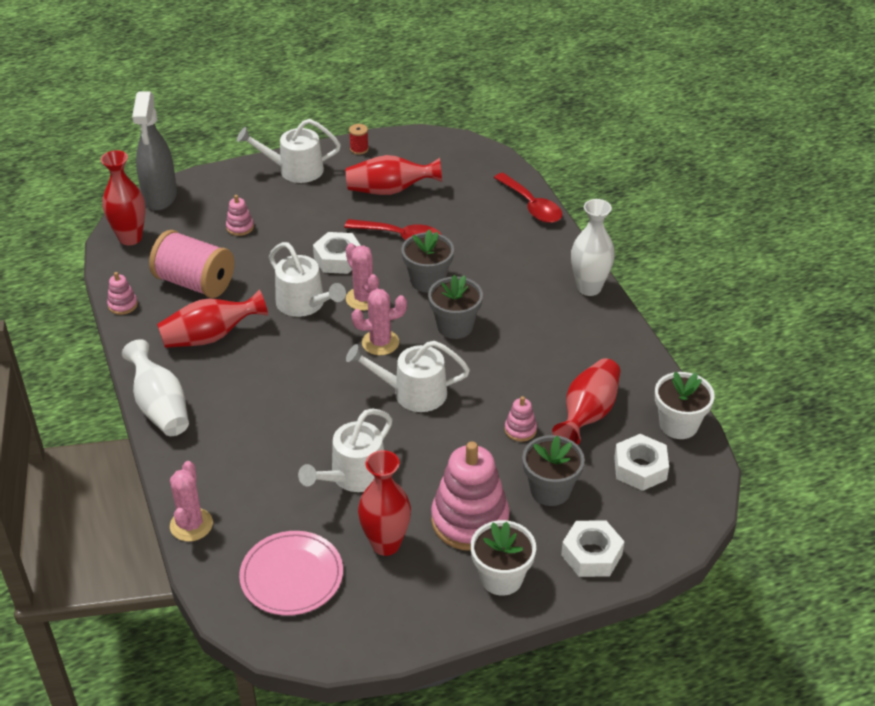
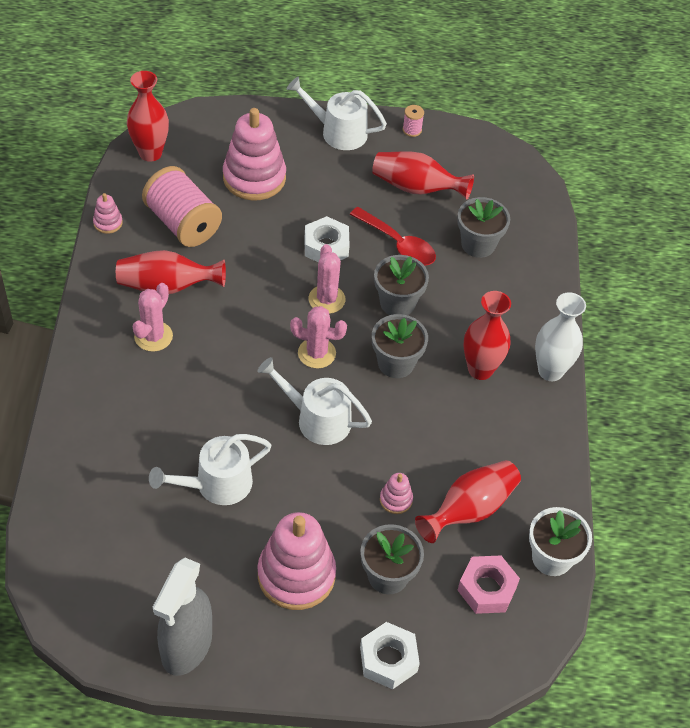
camera: 20 degrees right, 10 degrees up
white vase [122,339,189,436] -> none
grey spray bottle [132,91,177,211] -> grey spray bottle moved to [153,558,212,676]
pink cactus [170,461,213,542] -> pink cactus moved to [133,283,173,352]
pink stacking toy [226,195,254,236] -> pink stacking toy [223,108,286,200], size x2.26
pink plate [239,531,343,616] -> none
white watering can [269,242,346,317] -> none
red spool [349,124,369,155] -> pink spool [403,105,424,137]
red vase [358,450,411,556] -> red vase moved to [463,291,511,380]
white flower pot [470,520,536,596] -> none
red spoon [494,173,562,223] -> none
white nut [614,434,669,491] -> pink nut [457,556,520,614]
none -> grey flower pot [457,197,510,258]

